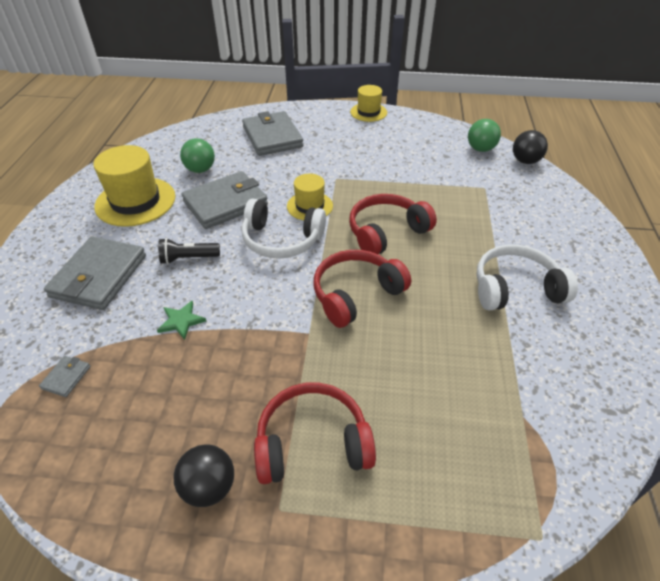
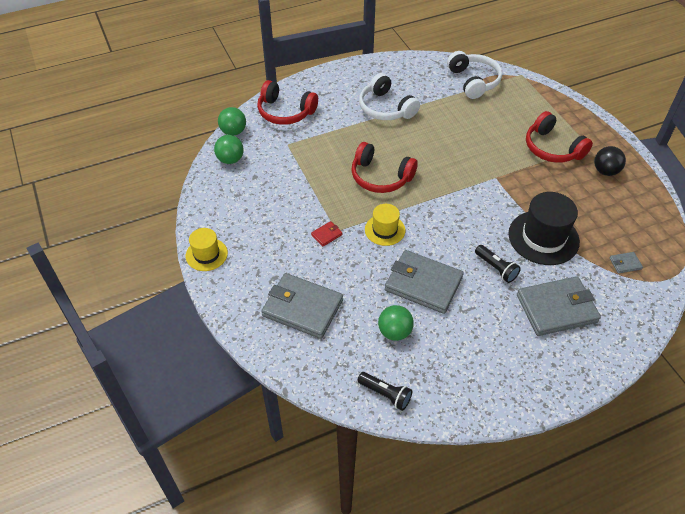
camera: 120 degrees left, 5 degrees up
yellow hat [94,145,175,227] -> none
green star [157,301,206,340] -> black hat [508,192,580,265]
grey wallet [242,111,303,156] -> grey wallet turned 75 degrees clockwise [261,273,343,339]
white headphones [242,199,326,259] -> white headphones moved to [447,51,502,99]
red headphones [313,250,411,328] -> red headphones moved to [257,80,318,125]
black ball [513,130,548,164] -> green ball [218,107,246,136]
none -> red wallet [311,221,342,246]
none -> black flashlight [357,372,412,411]

